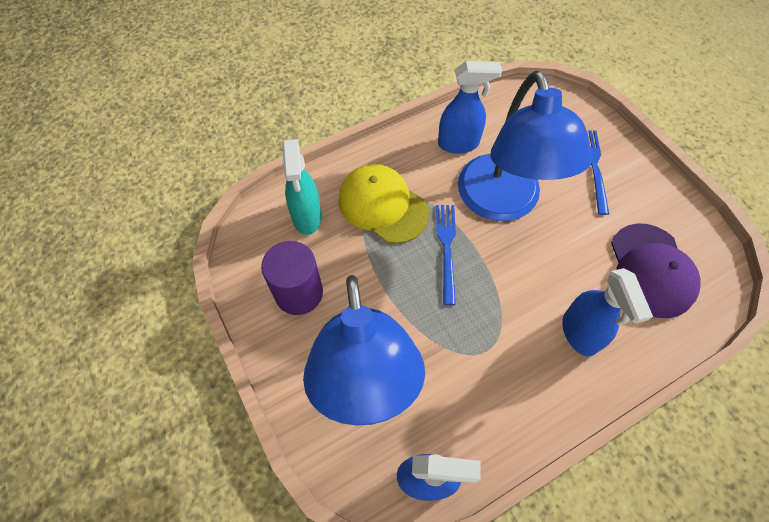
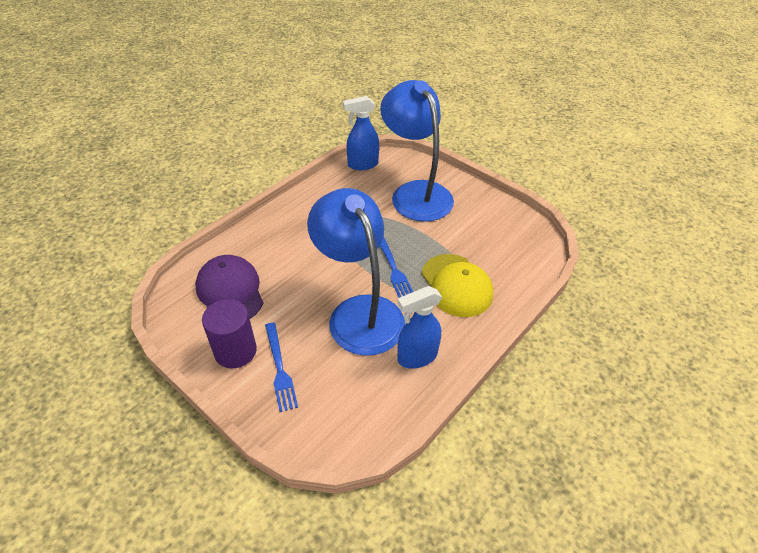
camera: 160 degrees right, 15 degrees down
purple cylinder [261,241,323,315] -> purple cylinder moved to [202,299,257,369]
turquoise spray bottle [282,139,322,235] -> none
yellow cap [338,164,430,244] -> yellow cap turned 45 degrees clockwise [422,254,493,317]
blue spray bottle [562,268,653,357] -> none

